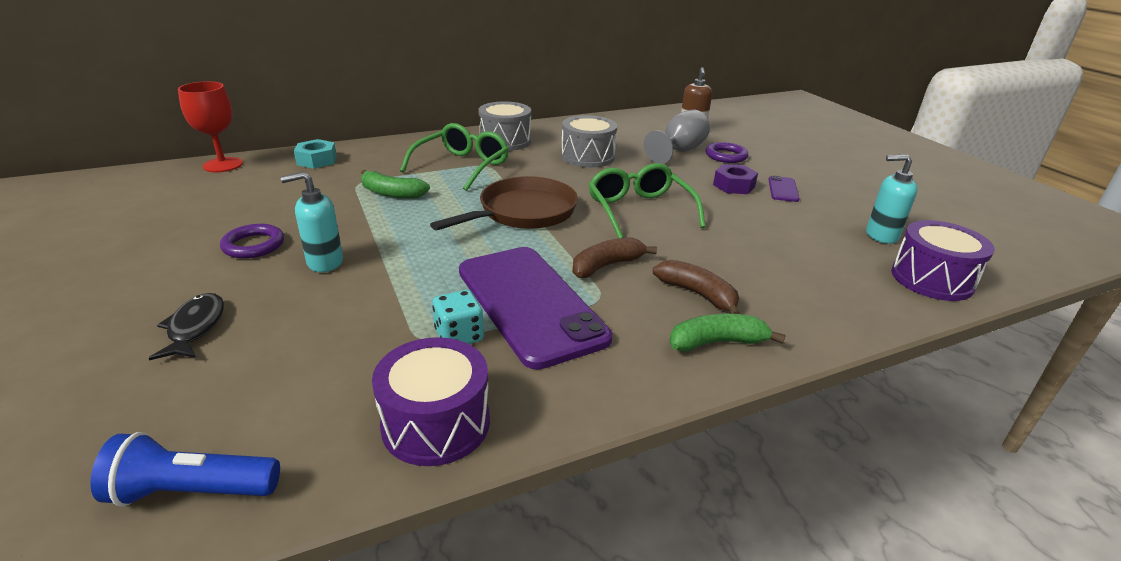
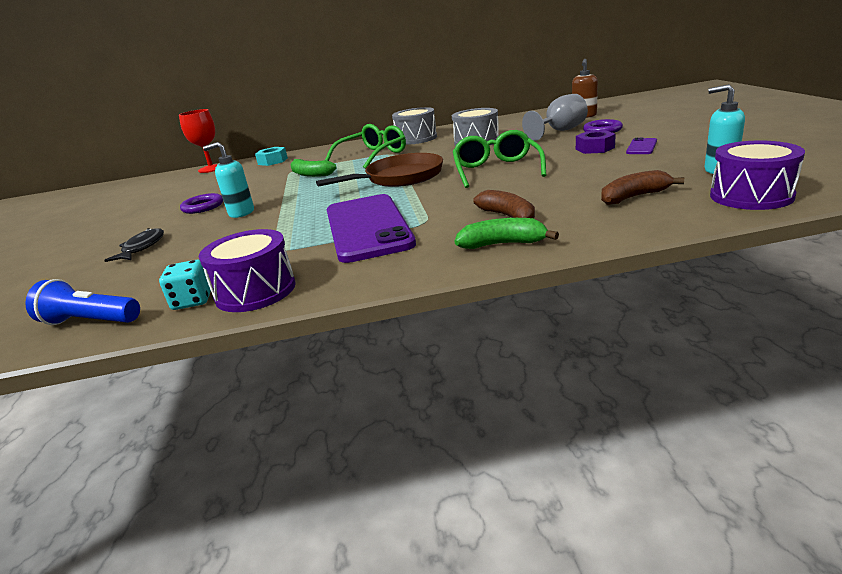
camera: 20 degrees right, 5 degrees down
turquoise dice [432,290,484,344] -> turquoise dice moved to [159,260,211,310]
brown banana [573,237,657,278] -> brown banana moved to [601,170,684,205]

